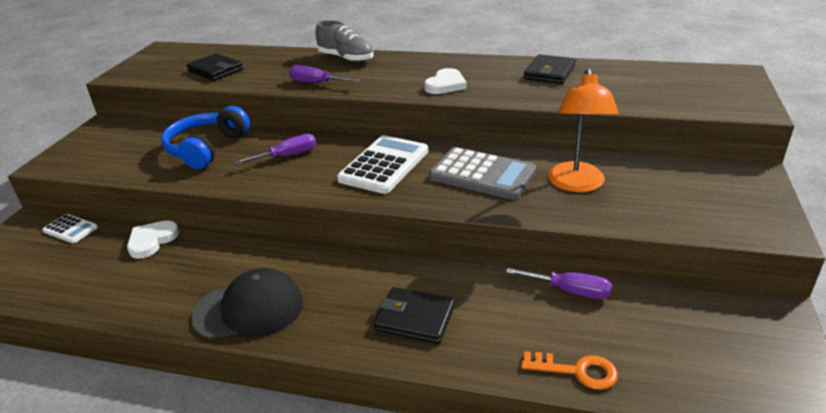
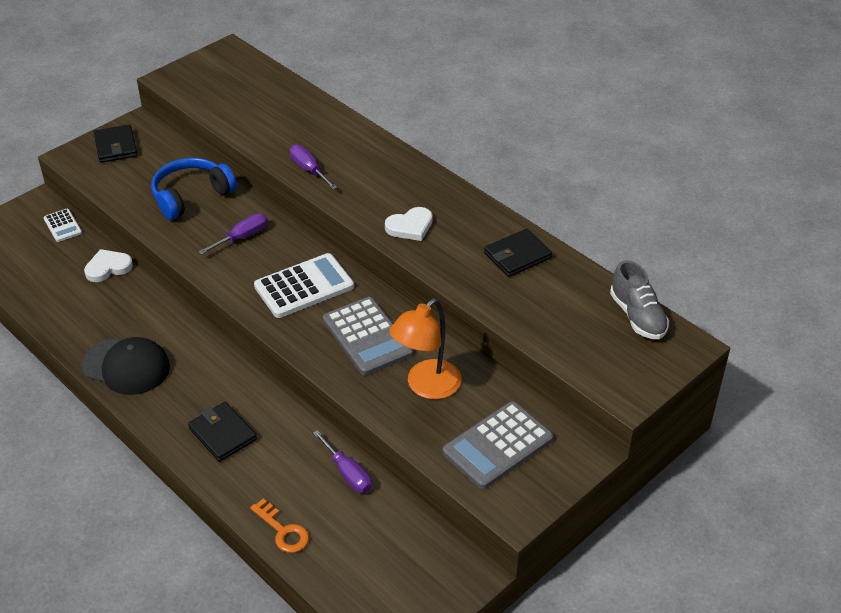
camera: 30 degrees right, 10 degrees up
black wallet [186,53,243,81] -> black wallet moved to [94,124,138,163]
purple screwdriver [234,134,316,165] -> purple screwdriver turned 45 degrees counterclockwise [198,213,268,255]
grey shoe [315,20,374,62] -> grey shoe moved to [610,260,669,339]
none -> grey calculator [442,401,554,489]

